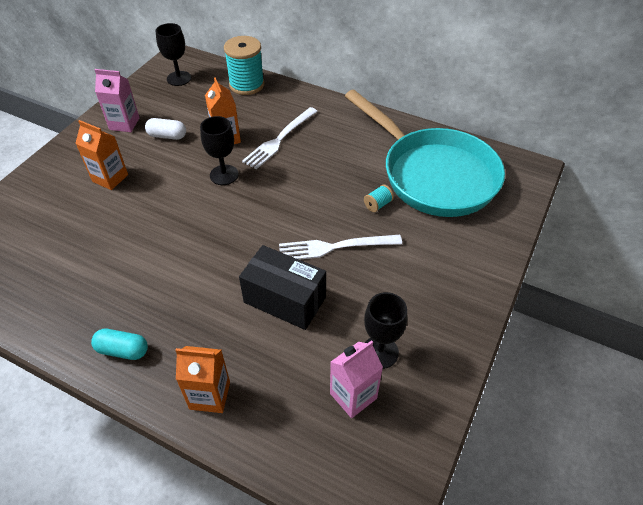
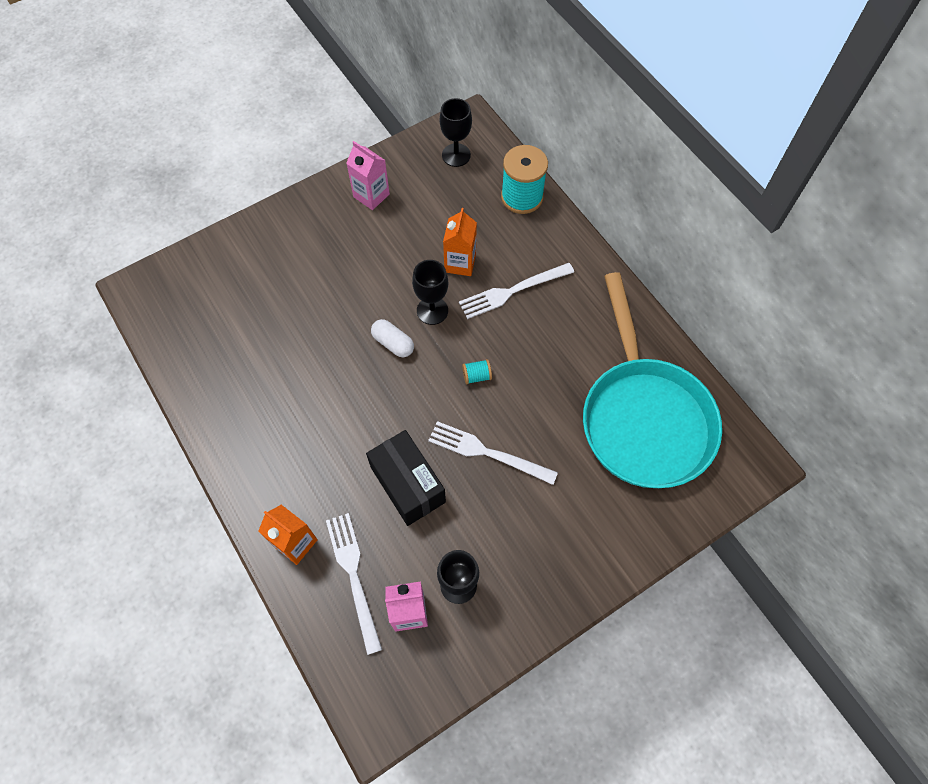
camera: 30 degrees right, 15 degrees up
orange carton [75,120,128,190] -> none
turquoise capsule [91,329,148,360] -> none
white capsule [145,118,186,140] -> white capsule moved to [371,319,414,357]
turquoise spool [364,185,394,212] -> turquoise spool moved to [462,359,492,384]
none -> white fork [326,513,382,655]

